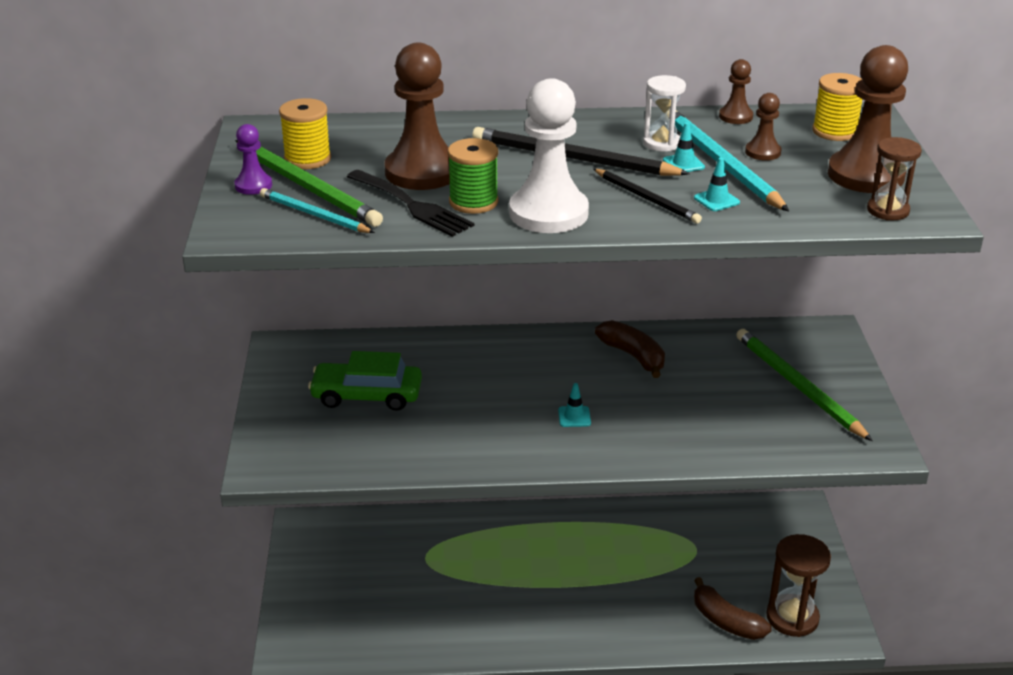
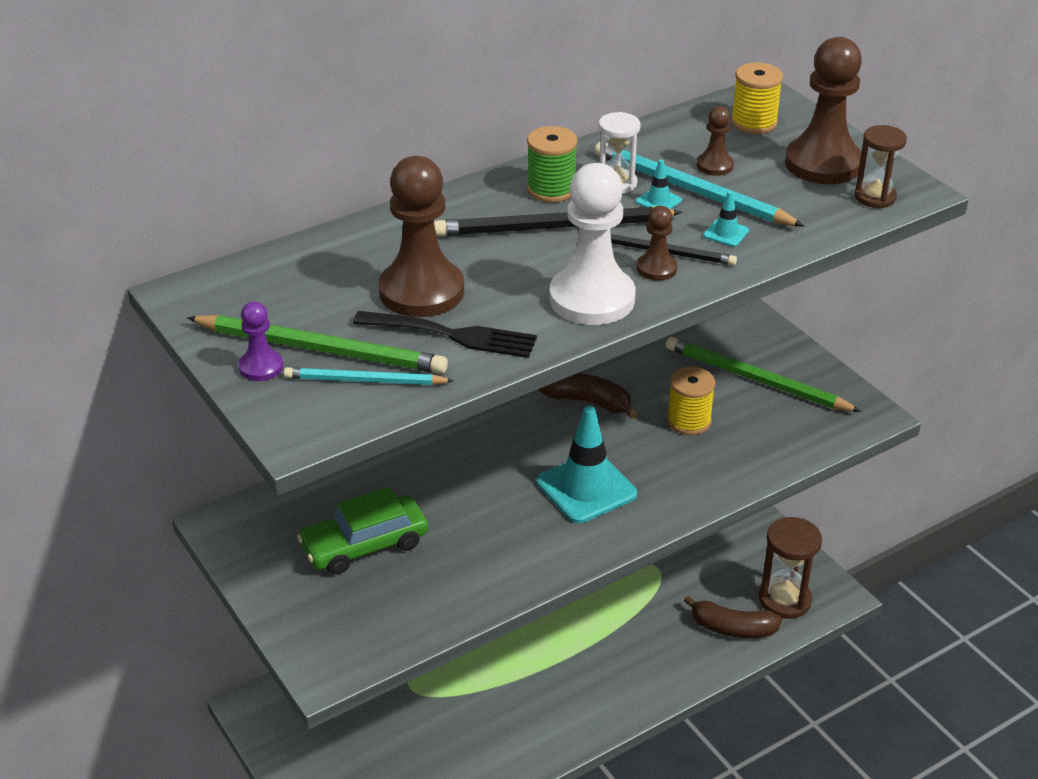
camera: 30 degrees left, 5 degrees up
yellow spool [279,98,331,169] -> yellow spool moved to [667,367,715,435]
green spool [448,138,498,214] -> green spool moved to [527,126,578,202]
turquoise traffic cone [558,383,591,427] -> turquoise traffic cone [537,406,637,523], size x2.35
brown pawn [719,59,753,124] -> brown pawn moved to [637,206,677,281]

